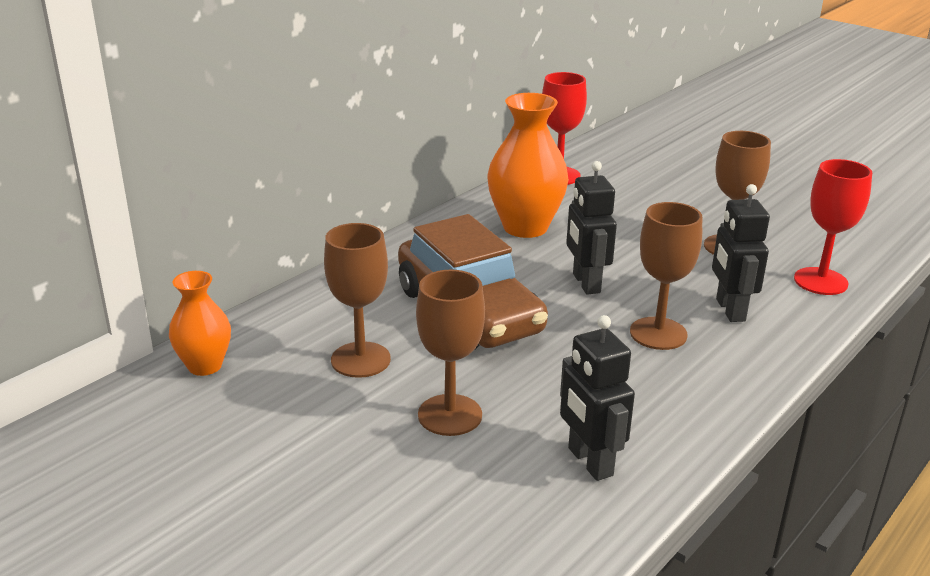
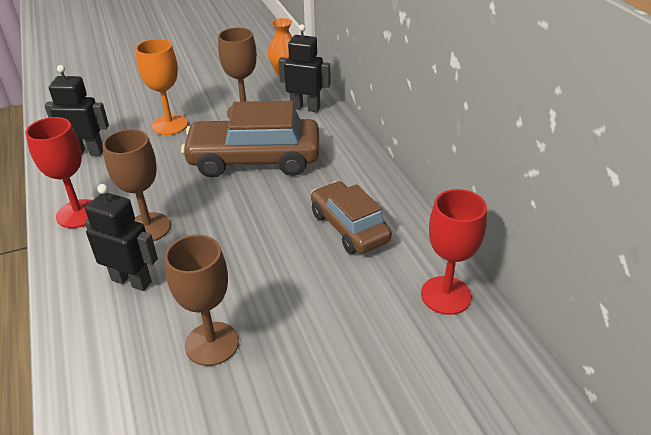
camera: 120 degrees right, 10 degrees up
brown goblet [416,270,485,436] -> orange goblet [136,39,188,135]
orange vase [487,93,569,238] -> brown car [311,181,392,254]
black robot [566,161,617,295] -> black robot moved to [278,24,331,112]
red goblet [794,159,872,295] -> red goblet moved to [25,117,93,228]

